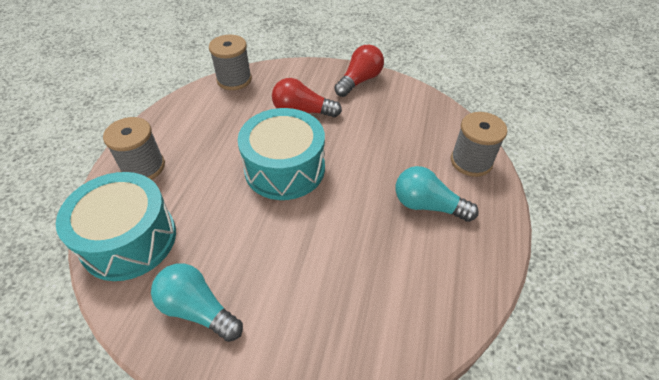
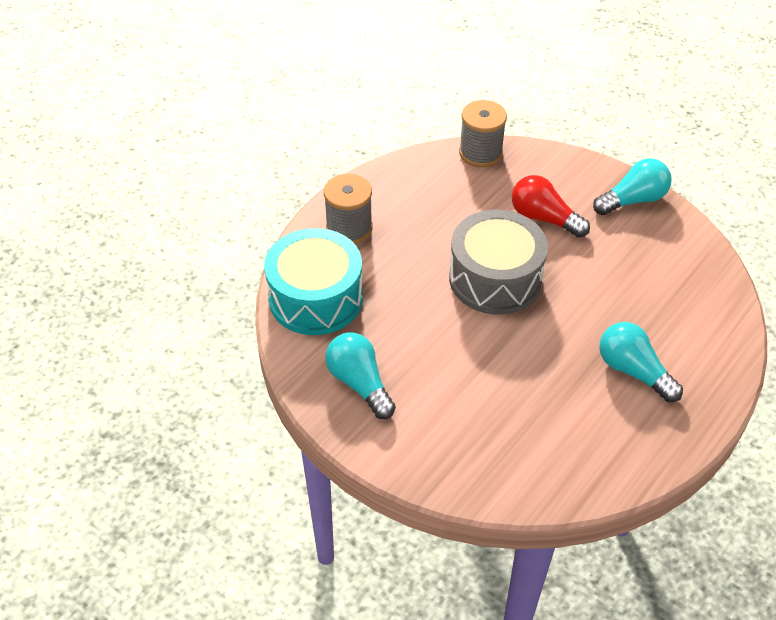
camera: 25 degrees right, 0 degrees up
turquoise drum [238,108,325,200] -> grey drum [449,210,548,315]
red light bulb [334,45,384,97] -> turquoise light bulb [593,158,672,215]
grey spool [451,112,507,177] -> none

